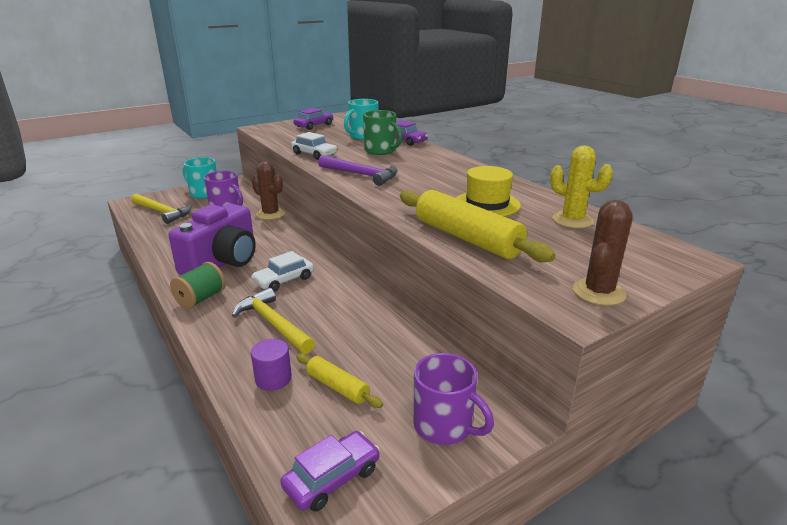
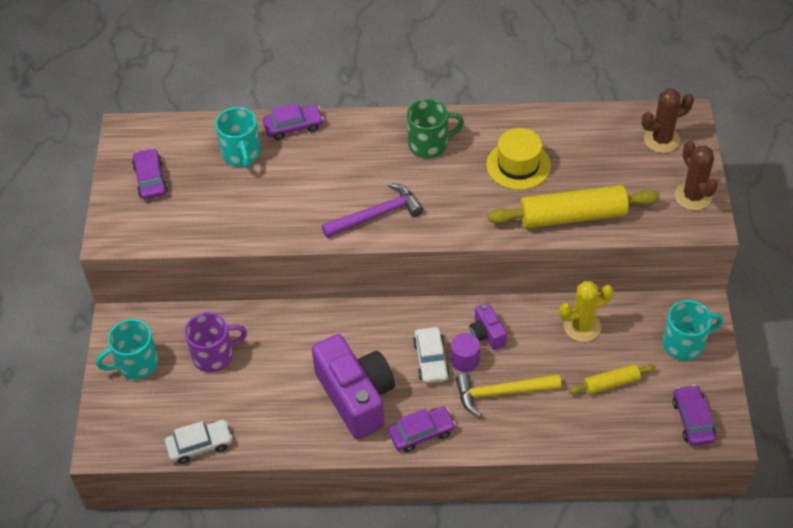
camera: 55 degrees left, 25 degrees up
yellow hammer [131,193,192,224] -> none
green spool [170,262,226,309] -> purple car [388,406,456,453]
purple cylinder [251,339,292,391] -> purple cylinder moved to [451,333,480,372]
brown cactus [252,161,285,220] -> brown cactus moved to [642,89,694,153]
white car [291,132,337,160] -> white car moved to [165,420,233,464]
green mug [363,110,402,155] -> green mug moved to [407,99,464,158]
purple mug [413,353,494,445] -> turquoise mug [663,300,723,361]
yellow cactus [550,146,613,228] -> yellow cactus moved to [559,281,613,342]
none -> purple camera [469,302,507,350]

